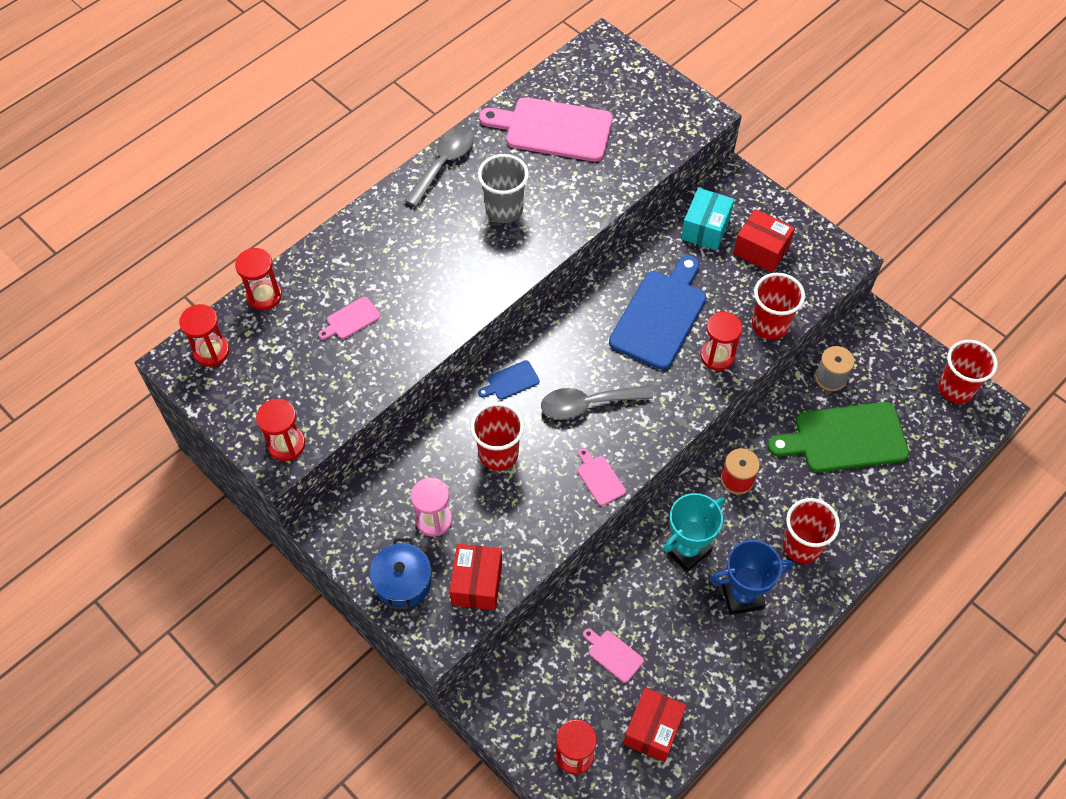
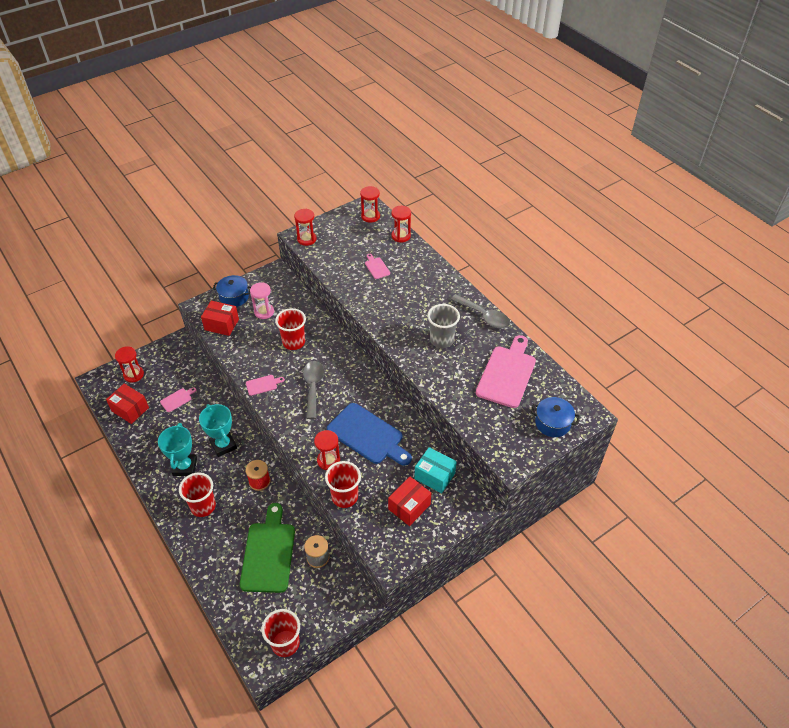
camera: 100 degrees right, 10 degrees down
blue cutting board [478,360,540,400] -> none
blue trophy [710,540,793,615] -> turquoise trophy [158,423,197,476]
none -> blue pot [531,397,580,437]

